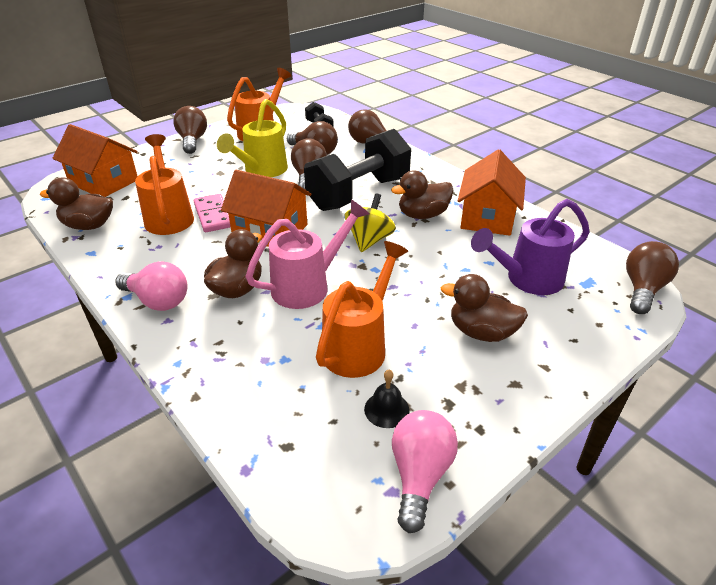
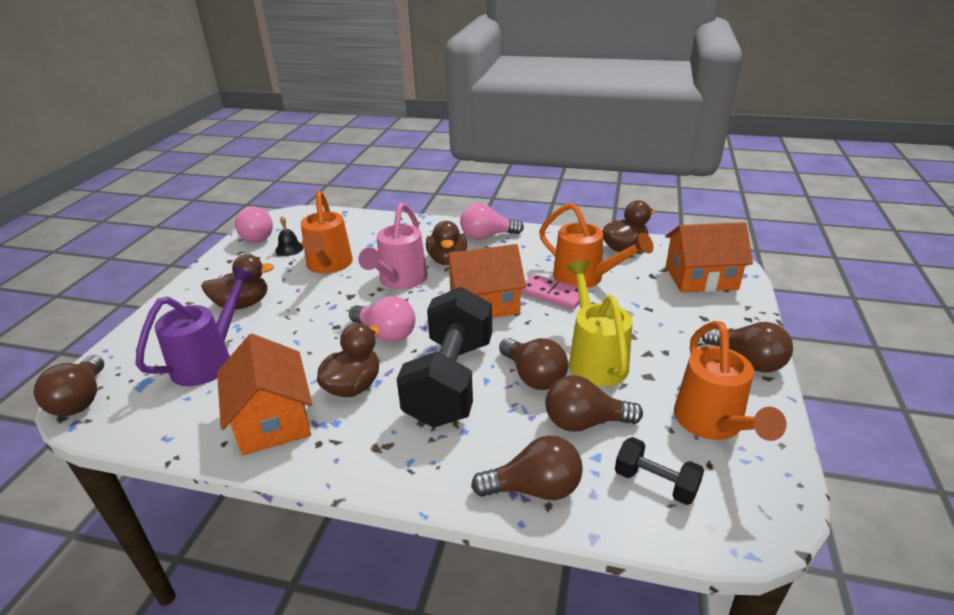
camera: 145 degrees right, 5 degrees down
yellow spinning top [345,193,396,252] -> pink light bulb [349,296,416,342]

